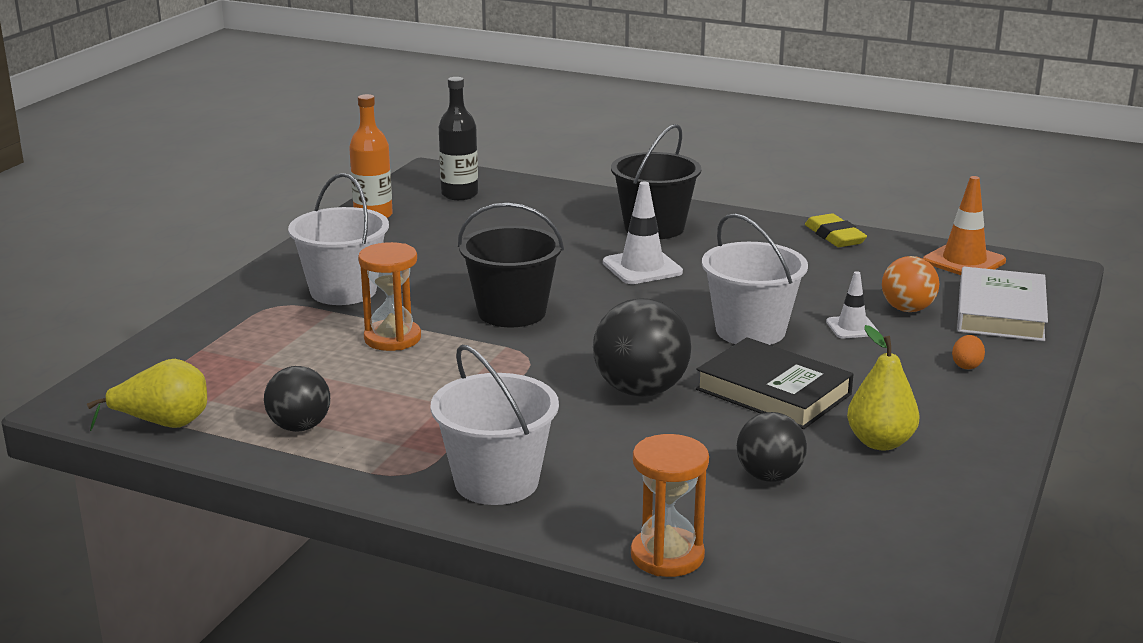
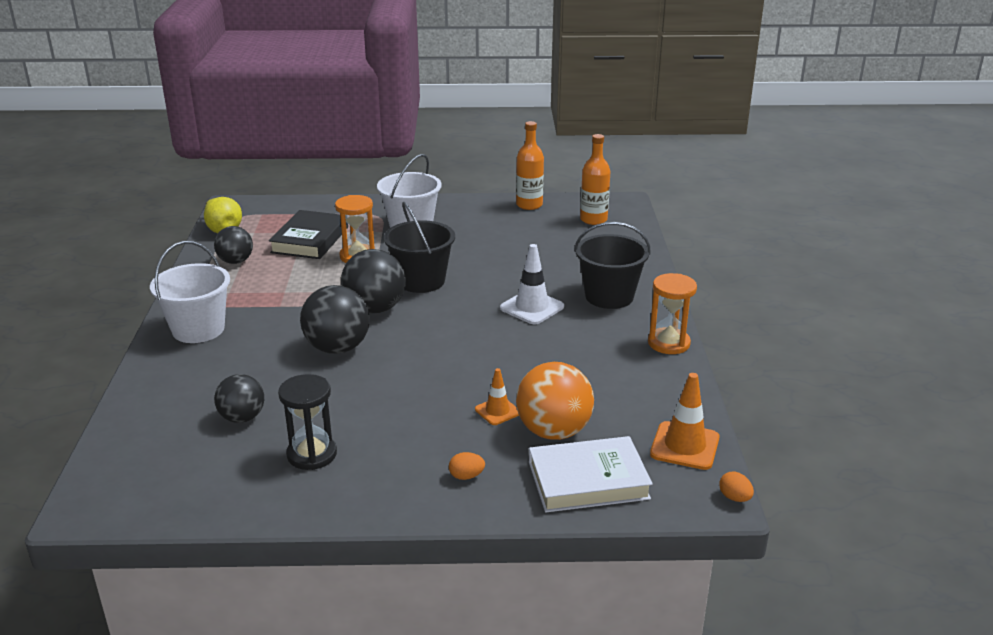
camera: 65 degrees right, 5 degrees up
black bottle [439,77,478,200] -> orange bottle [580,134,611,225]
orange hourglass [631,434,709,577] -> orange hourglass moved to [648,273,697,354]
black book [696,337,853,429] -> black book moved to [269,210,348,259]
white bucket [702,213,808,345] -> none
yellow eraser [805,213,867,247] -> none
white traffic cone [826,271,879,339] -> orange traffic cone [475,368,519,425]
yellow pear [847,325,920,450] -> black hourglass [278,374,337,470]
orange ball [882,256,939,312] -> orange ball [516,362,594,440], size x1.56
none -> black ball [341,249,406,313]
none -> orange egg [720,472,754,502]

